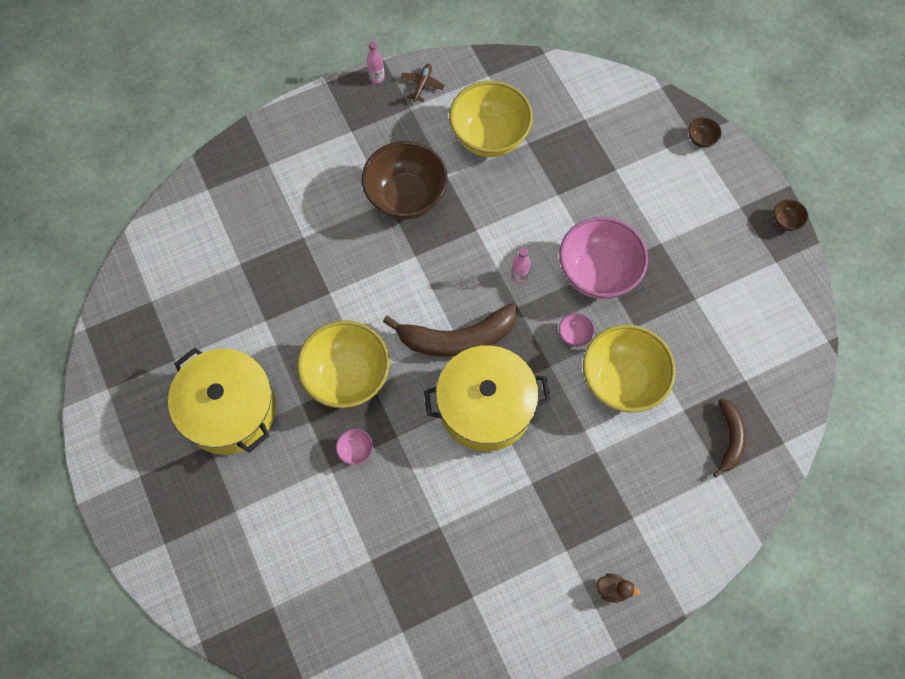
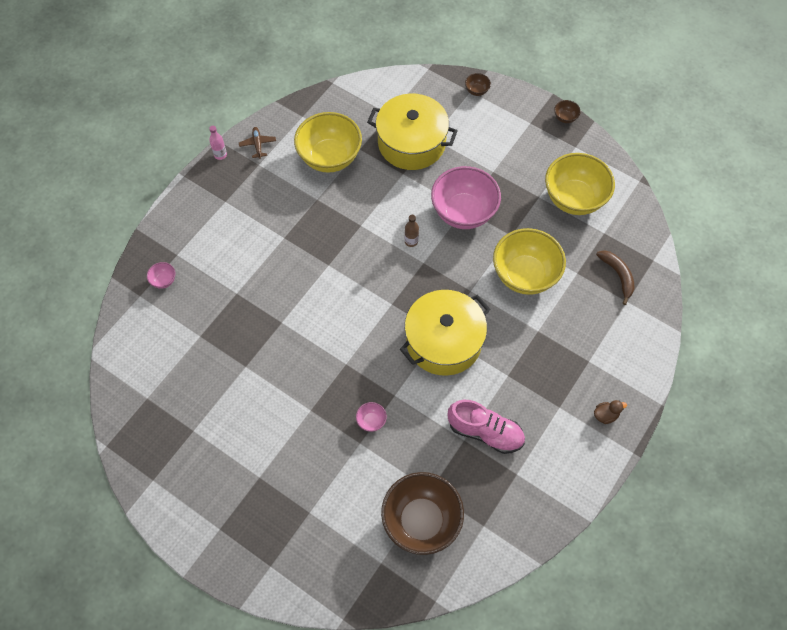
camera: 30 degrees left, 5 degrees down
yellow pot [168,348,276,455] -> yellow pot moved to [367,94,458,170]
yellow bowl [297,320,390,408] -> yellow bowl moved to [545,153,615,215]
brown bowl [362,141,447,220] -> brown bowl moved to [381,472,464,555]
brown banana [383,303,517,357] -> none
pink bottle [511,248,531,284] -> brown bottle [405,215,419,247]
pink bowl [559,313,595,347] -> pink bowl moved to [147,262,175,289]
none -> pink shoe [448,400,525,454]

